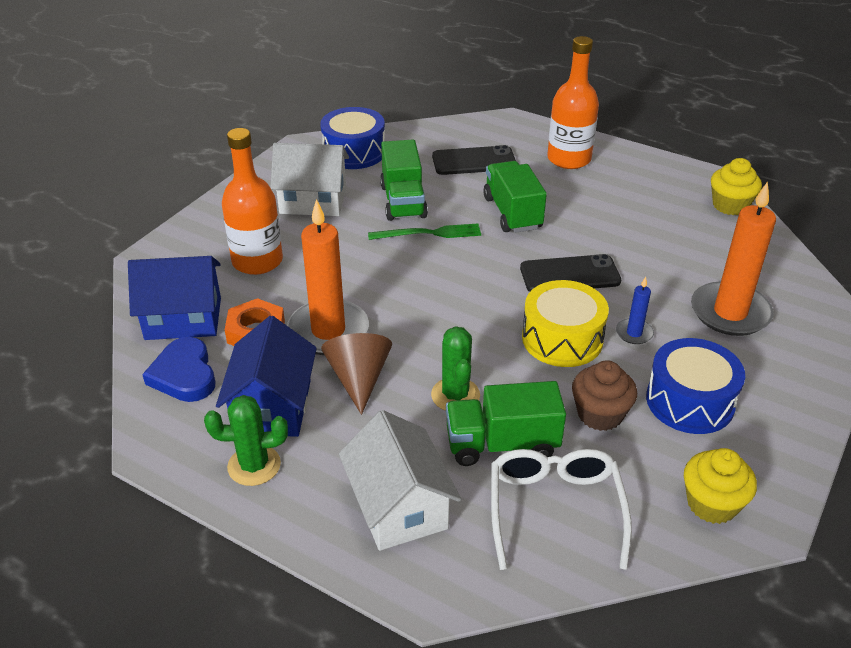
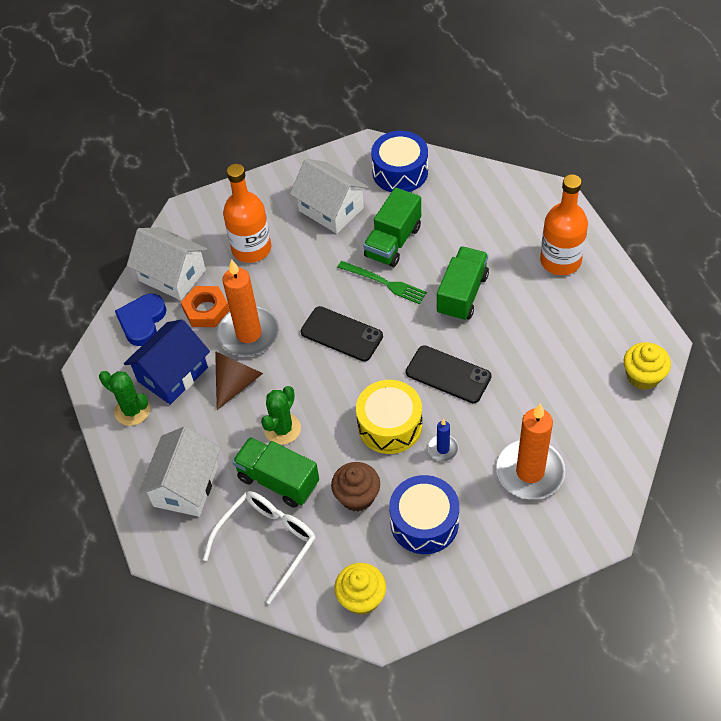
camera: 40 degrees right, 15 degrees up
blue house [128,256,221,340] -> white house [127,227,207,300]
black phone [432,145,516,175] -> black phone moved to [301,306,383,361]

